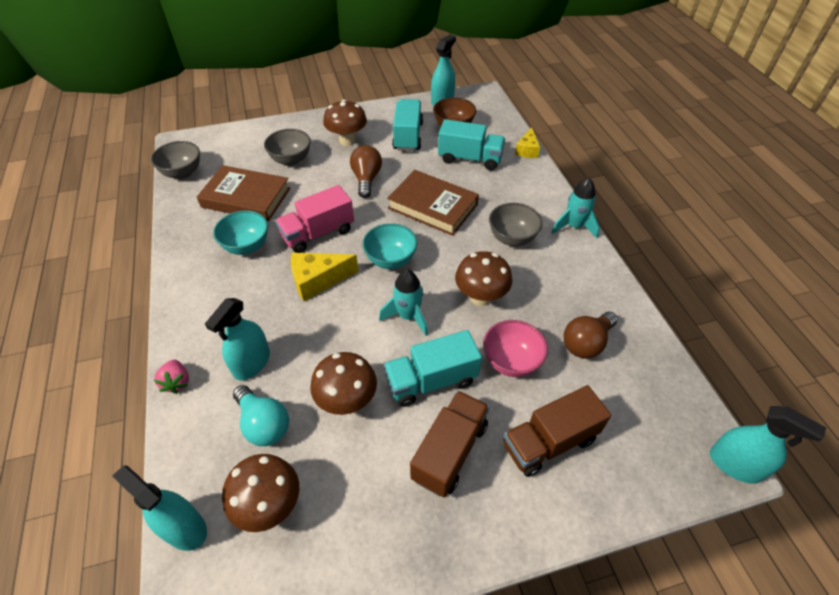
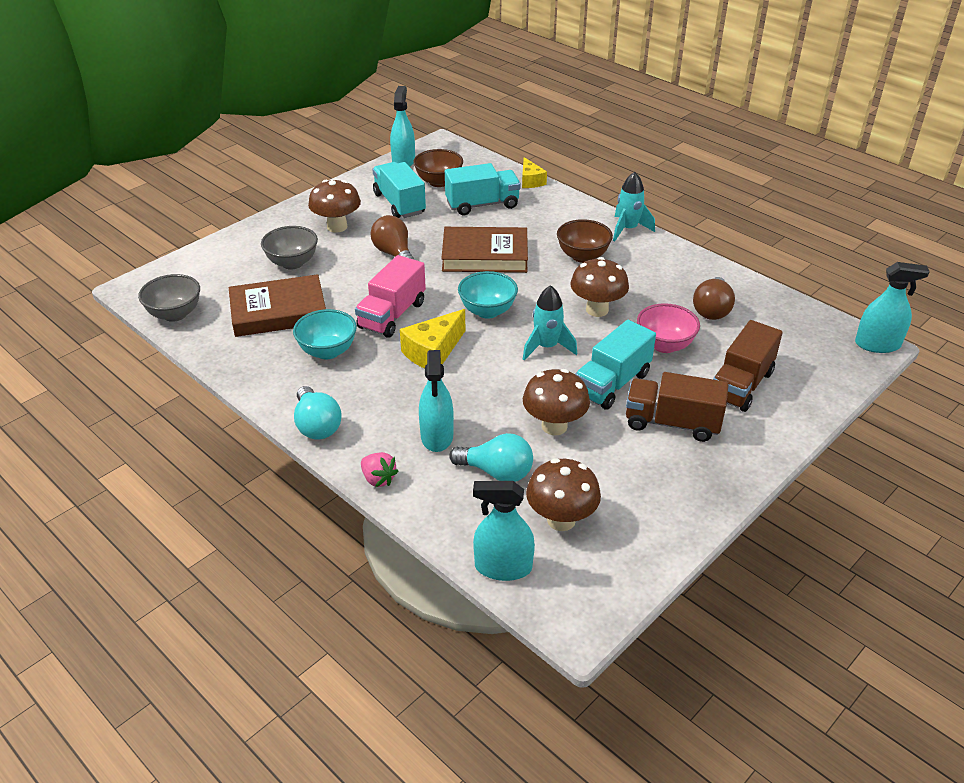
camera: 30 degrees left, 10 degrees down
brown truck [410,391,490,498] -> brown truck turned 75 degrees counterclockwise [626,372,729,442]
grey bowl [489,203,542,246] -> brown bowl [557,219,613,263]
none -> turquoise light bulb [294,386,342,440]

